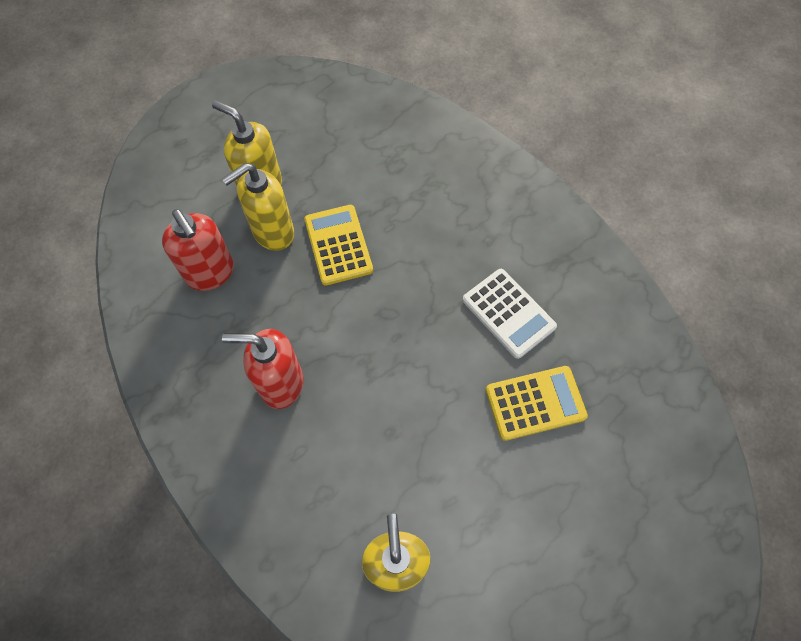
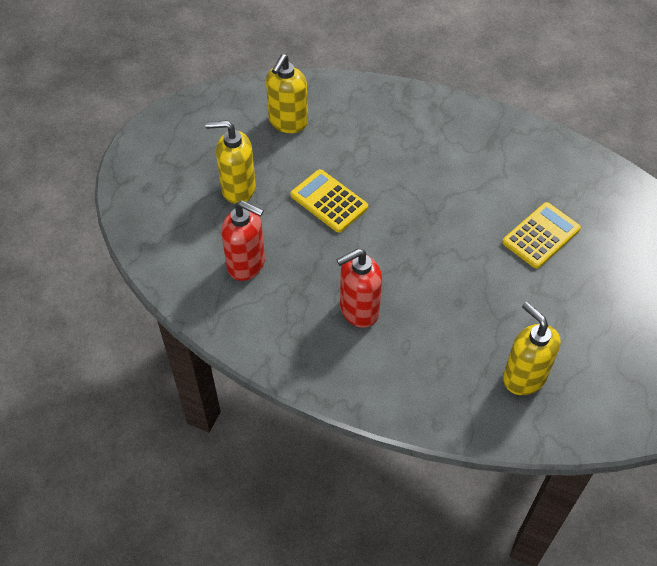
camera: 30 degrees left, 10 degrees down
yellow soap dispenser [222,163,294,251] -> yellow soap dispenser moved to [266,54,308,133]
white calculator [462,269,557,359] -> none

